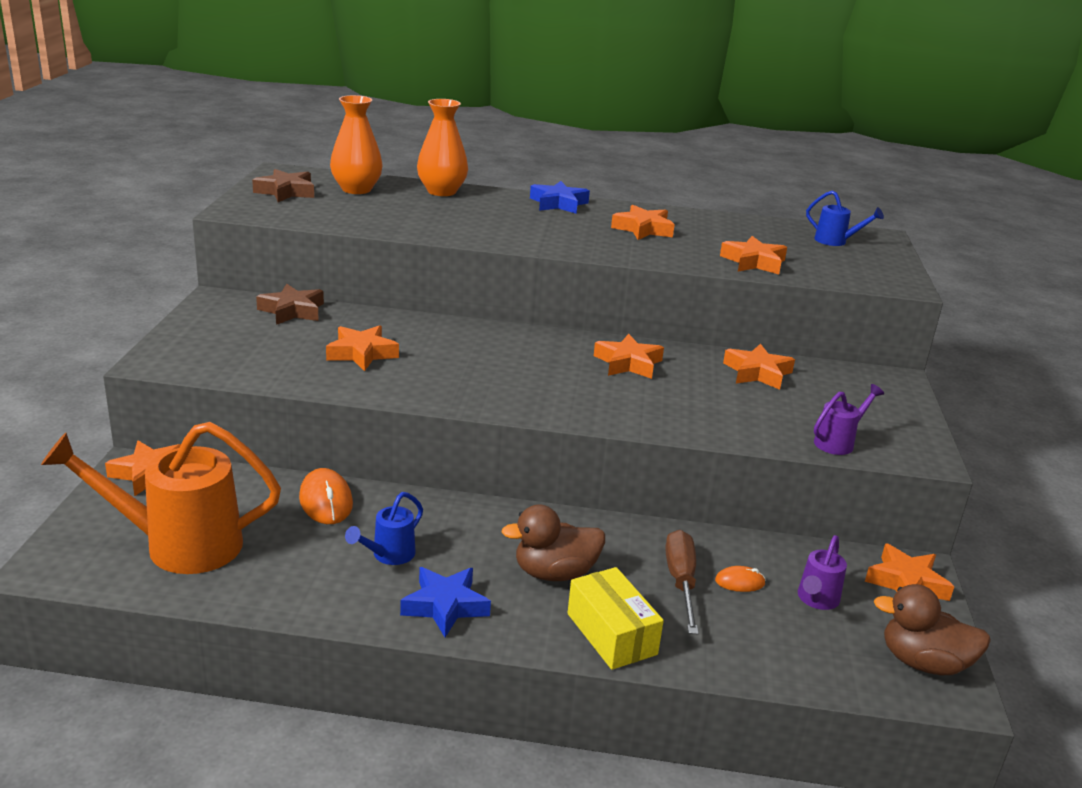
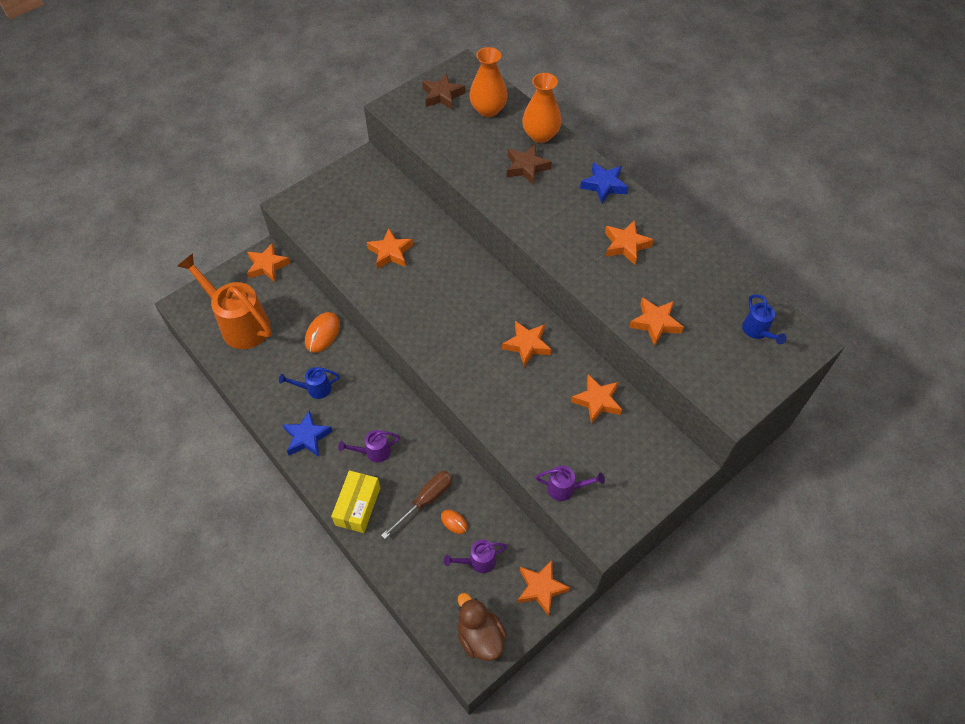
camera: 45 degrees right, 30 degrees up
brown star [256,284,324,325] -> brown star moved to [506,144,552,185]
brown duck [502,504,605,581] -> purple watering can [338,430,400,462]

